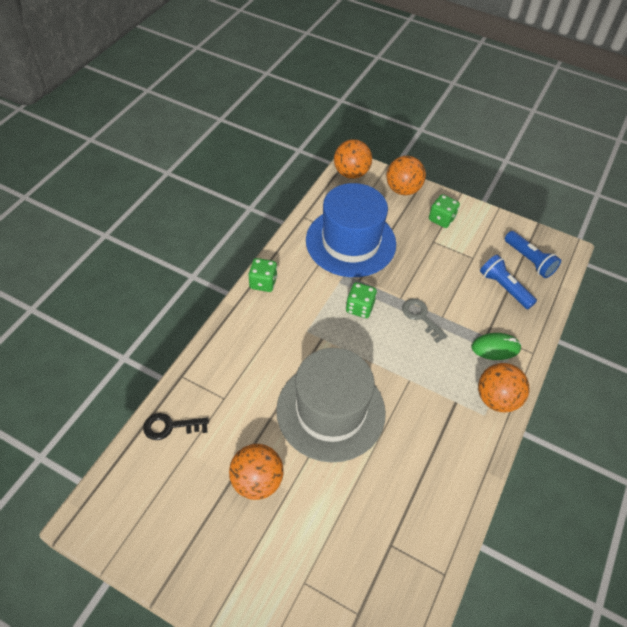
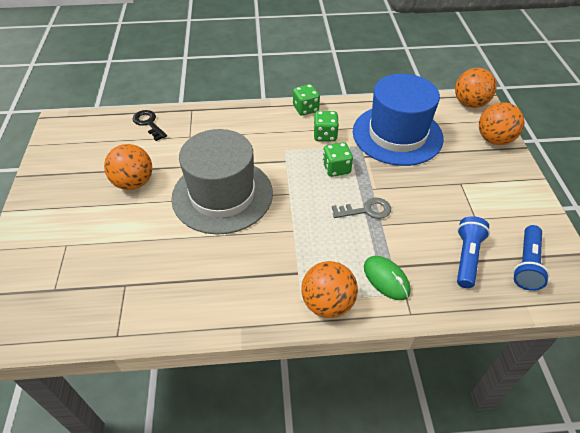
camera: 60 degrees right, 5 degrees down
grey key [402,299,448,343] -> grey key turned 60 degrees clockwise [332,198,391,219]
green dice [429,194,460,228] -> green dice moved to [314,111,339,141]

